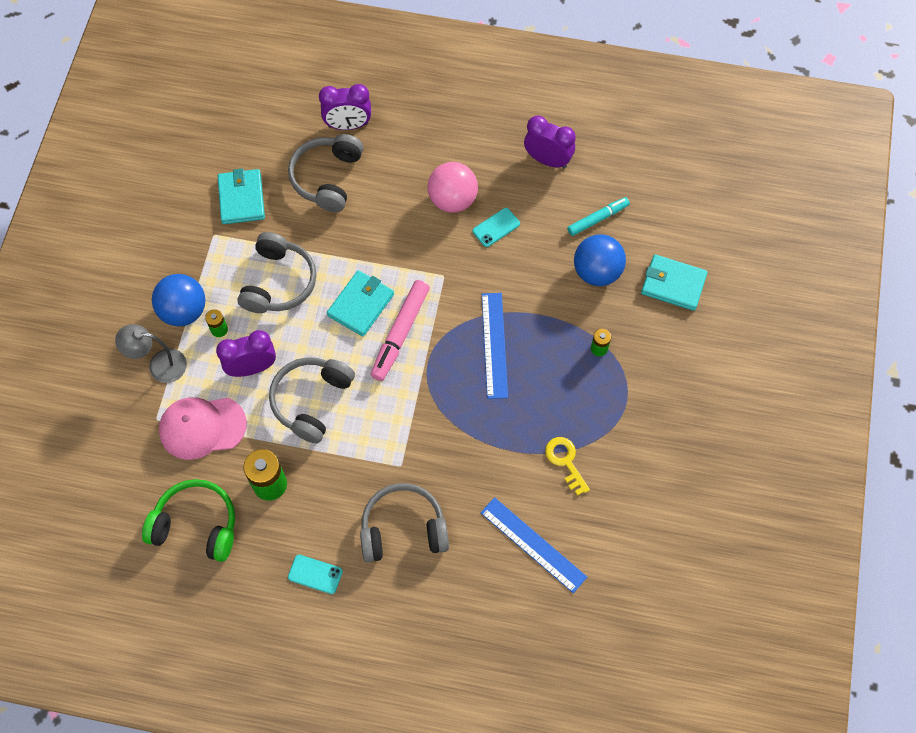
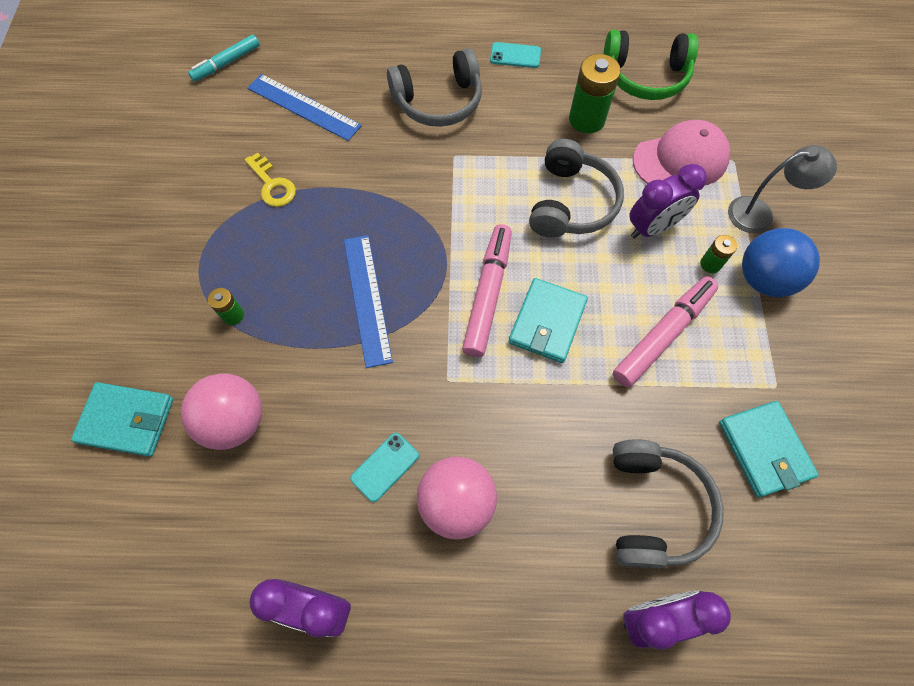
camera: 170 degrees right, 0 degrees up
grey headphones [237,232,317,313] -> pink marker [613,276,718,387]
turquoise marker [567,197,630,236] -> turquoise marker moved to [188,35,260,82]
blue ball [574,234,626,286] -> pink ball [181,373,262,450]

